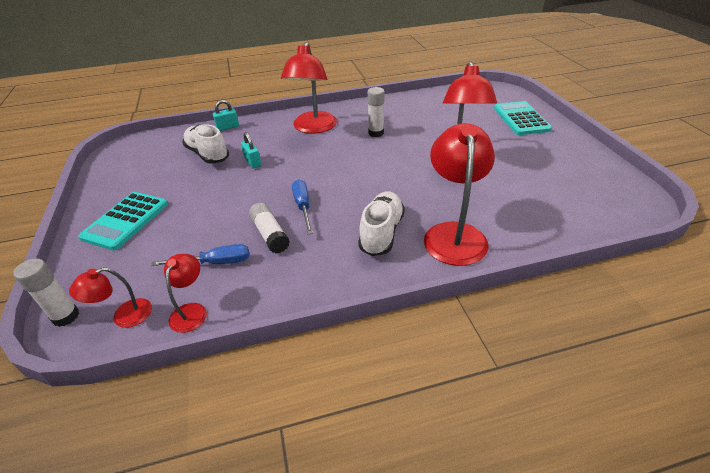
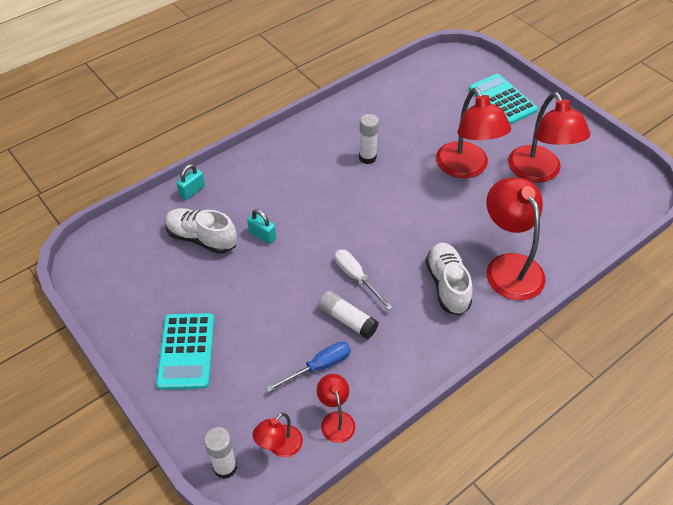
camera: 25 degrees left, 10 degrees up
red lamp [281,42,337,134] -> red lamp moved to [508,92,590,183]
blue screwdriver [292,180,313,234] -> white screwdriver [335,250,393,310]

